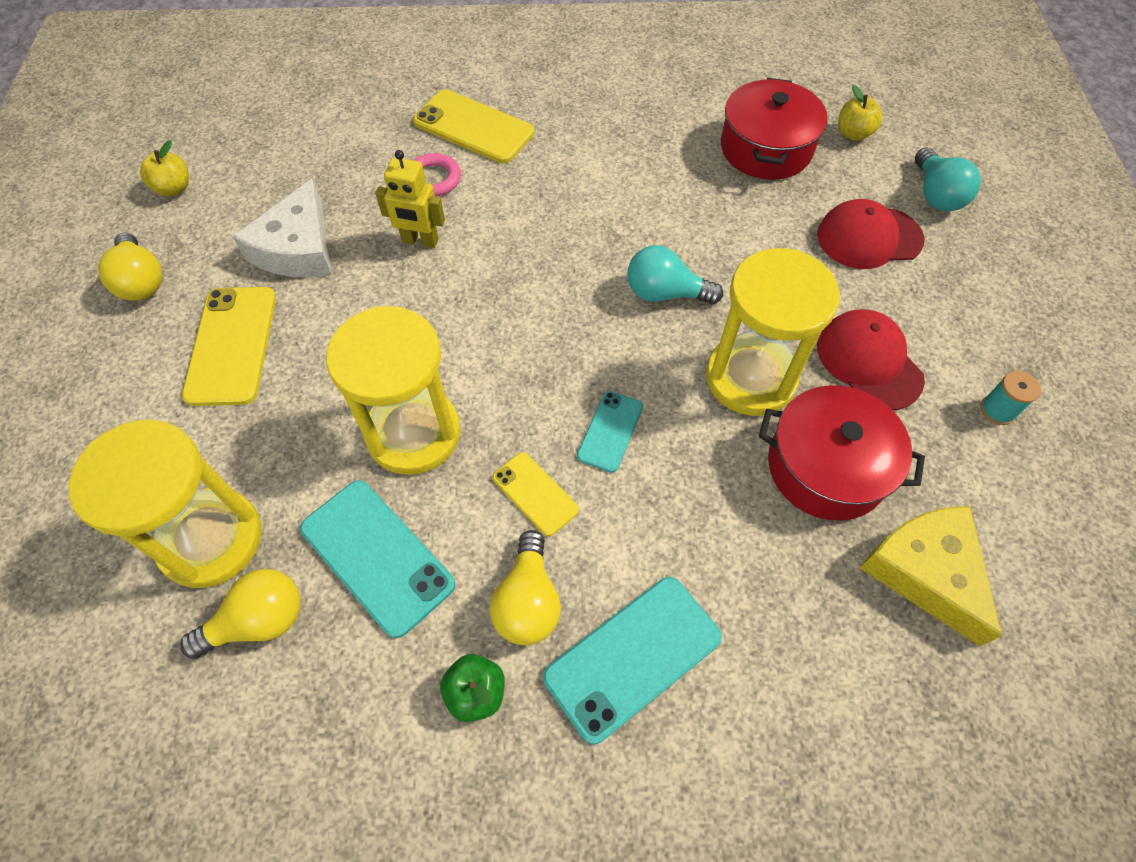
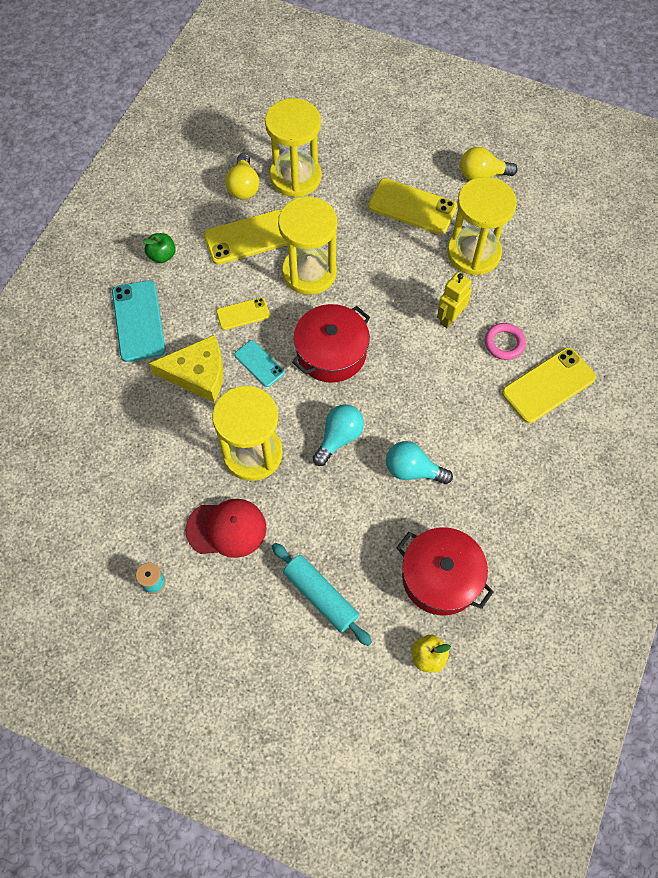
camera: 115 degrees right, 5 degrees up
yellow apple [140,140,189,197] -> none
white cheese [233,179,332,278] -> yellow hourglass [447,177,517,275]
turquoise phone [300,480,455,638] -> yellow phone [204,210,288,265]
yellow light bulb [490,530,561,645] -> none
red pot [759,385,925,521] -> red pot moved to [292,304,370,383]
red cap [817,199,925,269] -> turquoise rolling pin [272,543,372,646]
yellow cheese [860,506,1002,646] -> yellow cheese moved to [149,335,223,403]
turquoise light bulb [915,147,981,211] -> turquoise light bulb moved to [386,441,453,484]

